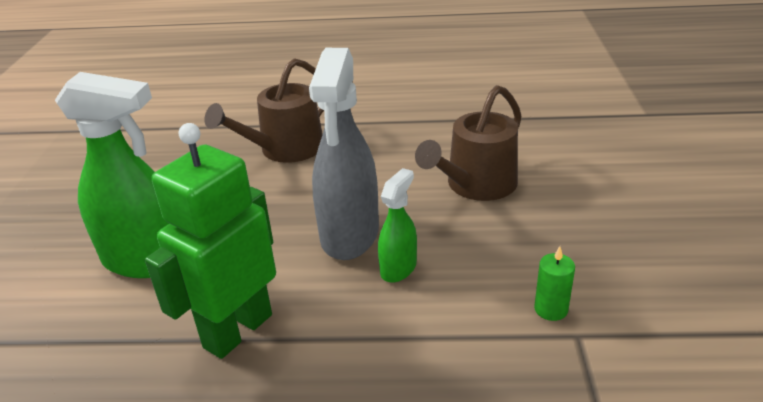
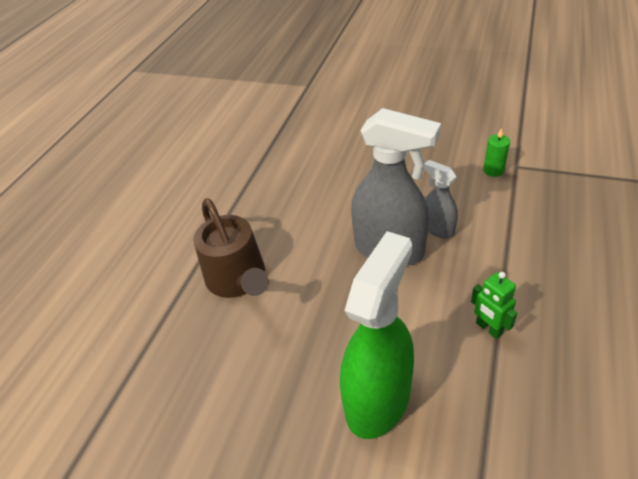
camera: 70 degrees left, 10 degrees up
green robot [145,123,276,359] -> green robot [471,272,518,339], size x0.46
green spray bottle [378,168,417,283] -> grey spray bottle [423,160,458,238]
brown watering can [415,85,521,201] -> none

